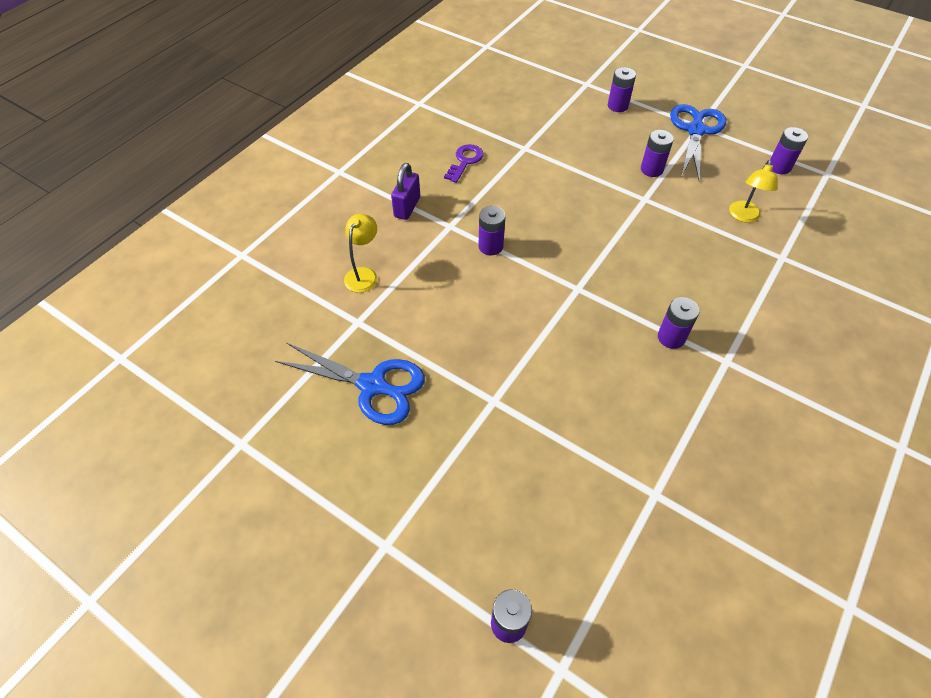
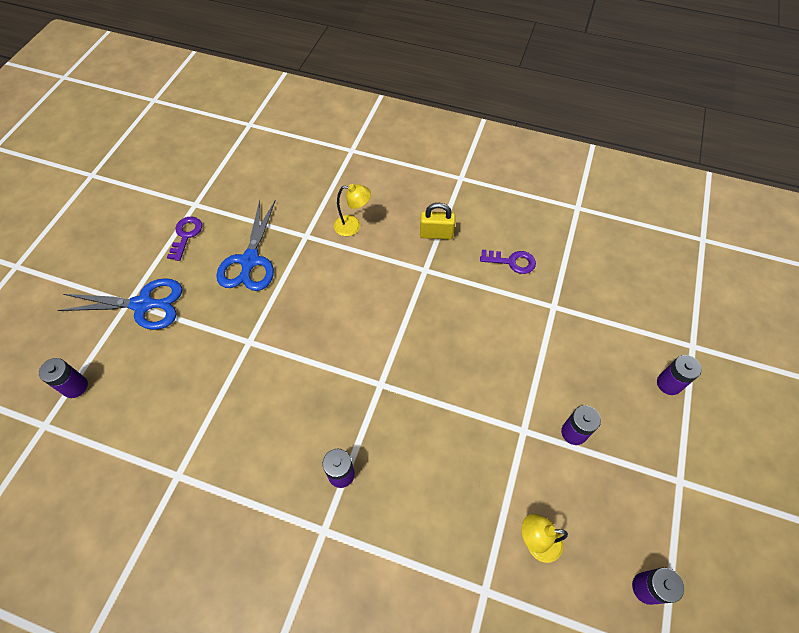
camera: 75 degrees right, 5 degrees up
purple padlock [391,163,420,220] -> yellow padlock [420,203,455,239]
purple battery [478,206,506,255] -> none
blue scissors [670,104,726,181] -> blue scissors moved to [58,278,183,330]
none -> purple key [167,217,202,261]

